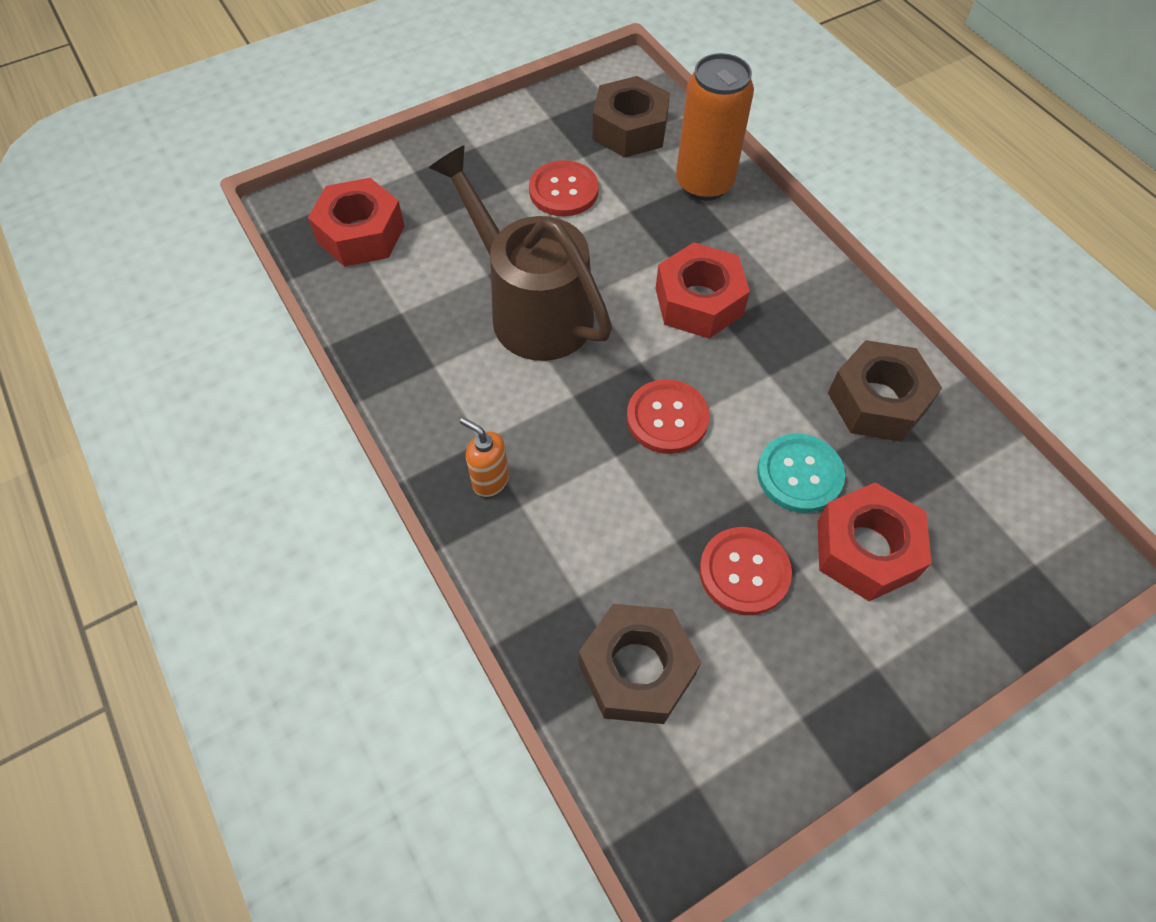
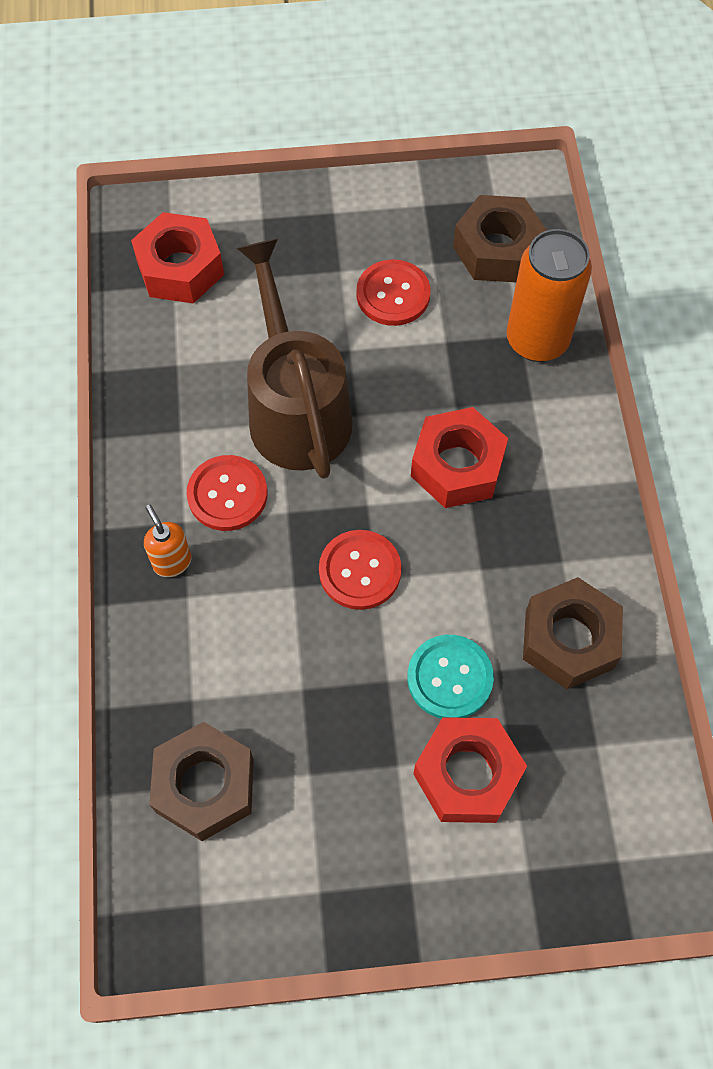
camera: 25 degrees right, 5 degrees up
red button [699,527,792,615] -> red button moved to [187,455,267,531]

